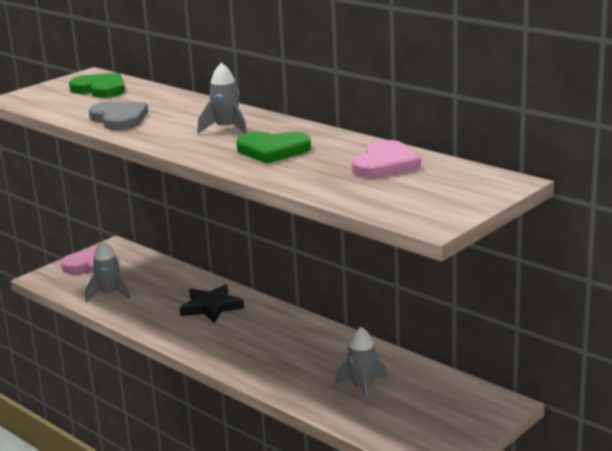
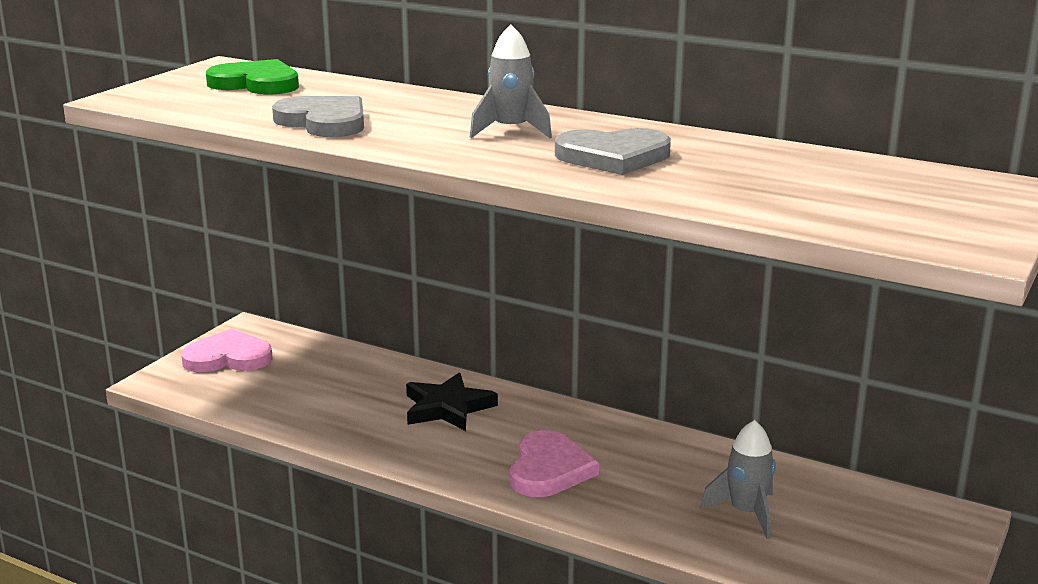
camera: 15 degrees left, 0 degrees up
grey rocket [85,241,131,302] -> none
green heart [237,131,311,164] -> grey heart [555,128,671,175]
pink heart [352,140,421,178] -> pink heart moved to [510,430,599,497]

